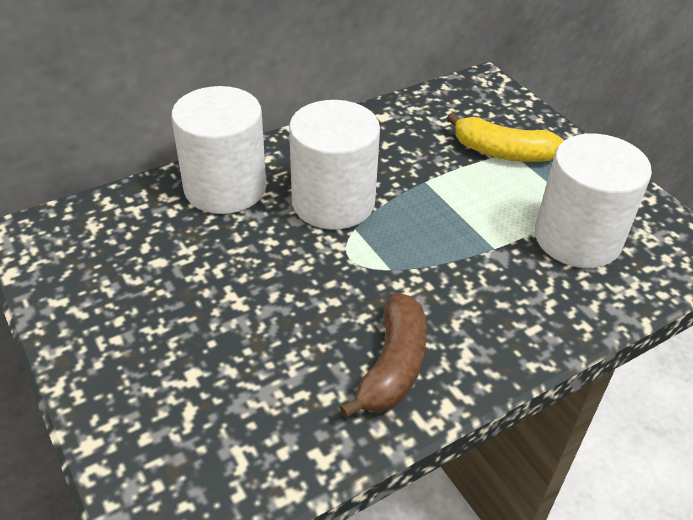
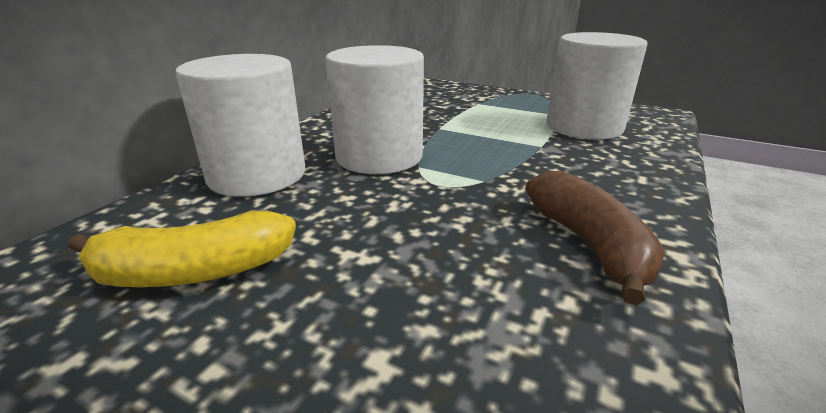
camera: 30 degrees left, 15 degrees down
yellow banana [447,112,564,162] -> yellow banana moved to [68,211,296,287]

